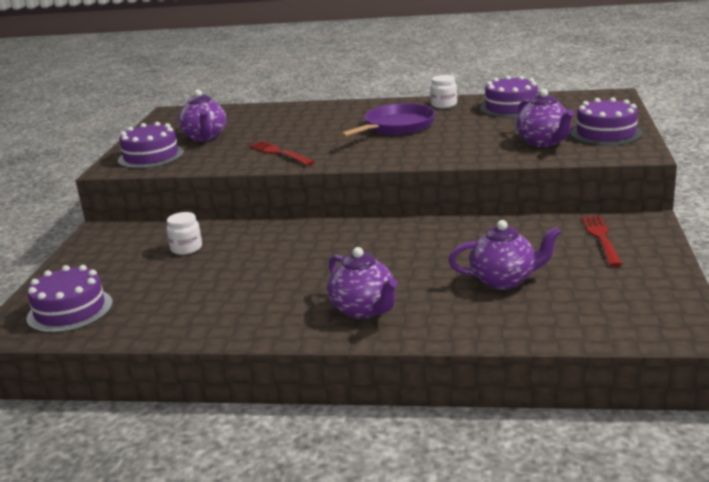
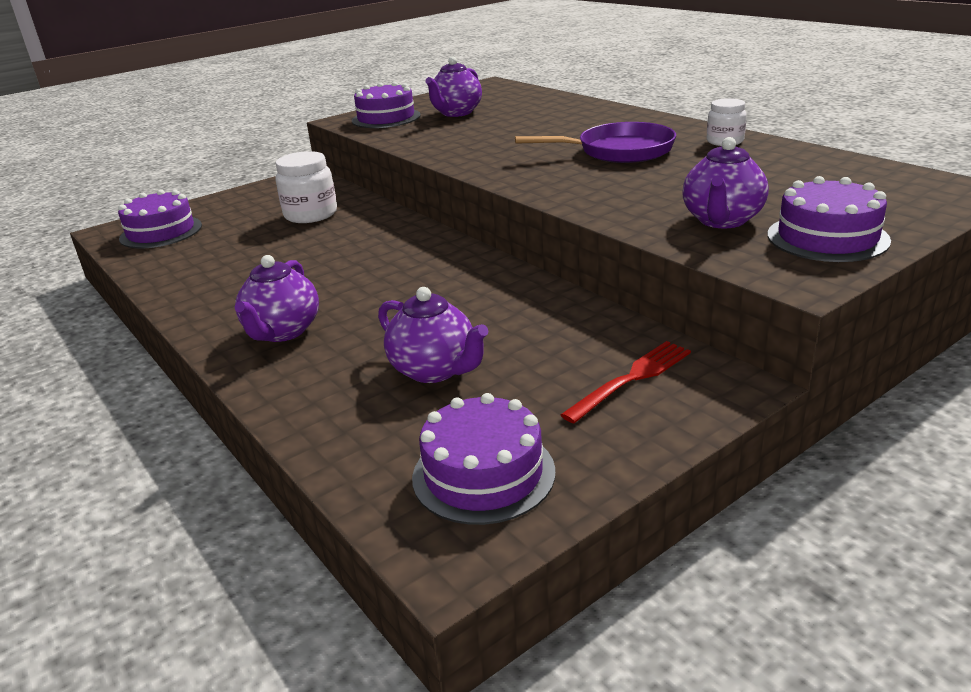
camera: 45 degrees right, 5 degrees up
white jar [166,212,202,255] -> white jar [276,151,337,223], size x1.59
red fork [249,141,314,166] -> none
purple cake [480,76,538,118] -> purple cake moved to [412,393,555,525]

